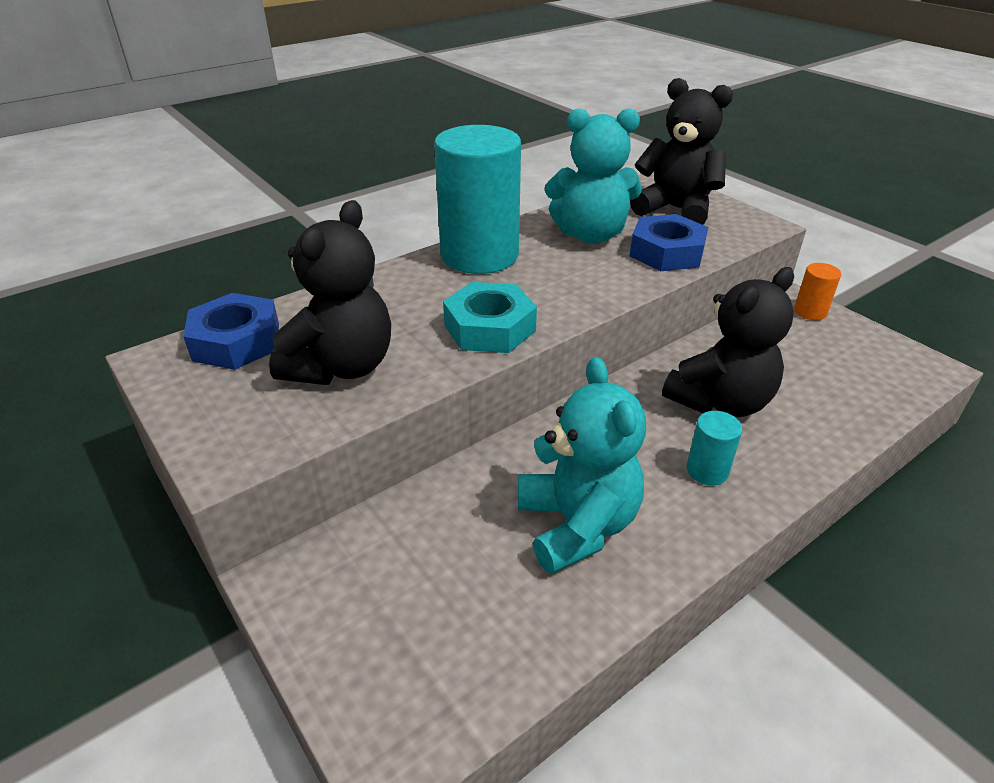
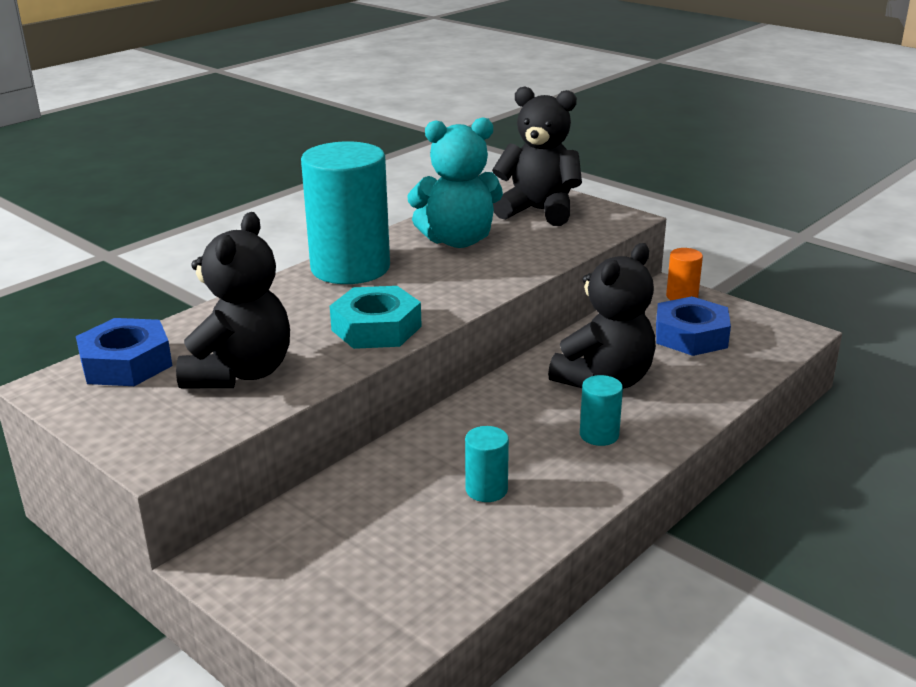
camera: 10 degrees left, 10 degrees down
turquoise teddy bear [518,357,646,574] -> turquoise cylinder [465,426,509,502]
blue nut [630,214,708,271] -> blue nut moved to [656,296,731,356]

